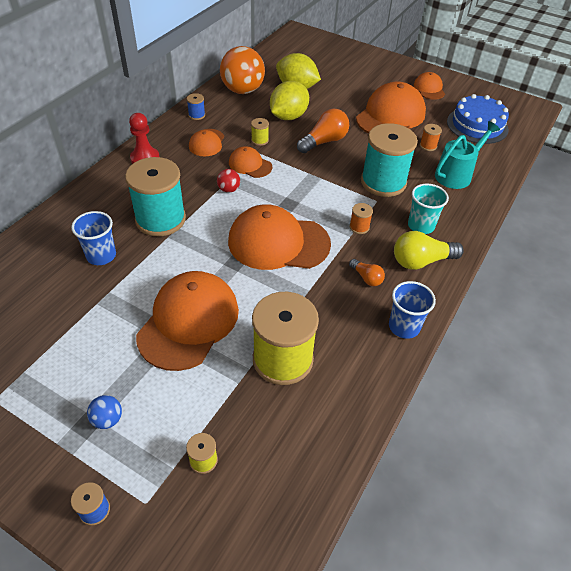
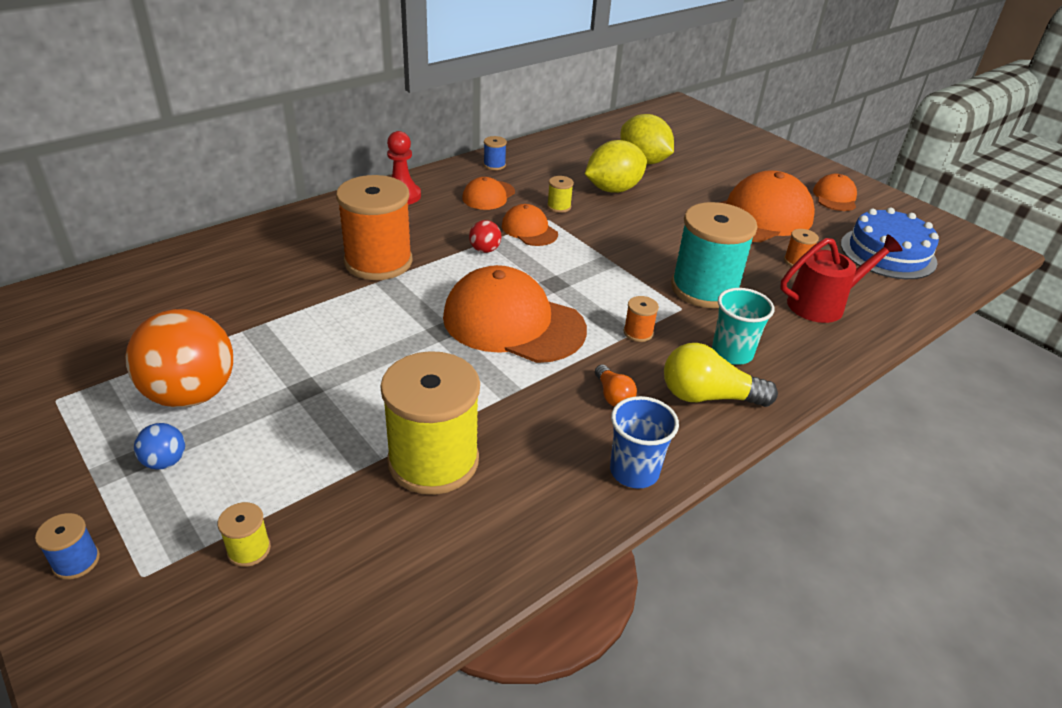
camera: 20 degrees right, 10 degrees down
blue cup [71,211,116,265] -> none
turquoise spool [125,157,186,236] -> orange spool [336,175,413,280]
orange cap [136,271,239,371] -> none
orange ball [220,46,265,94] -> orange ball moved to [125,309,233,407]
orange light bulb [297,109,349,153] -> none
turquoise watering can [435,121,500,189] -> red watering can [780,234,903,323]

